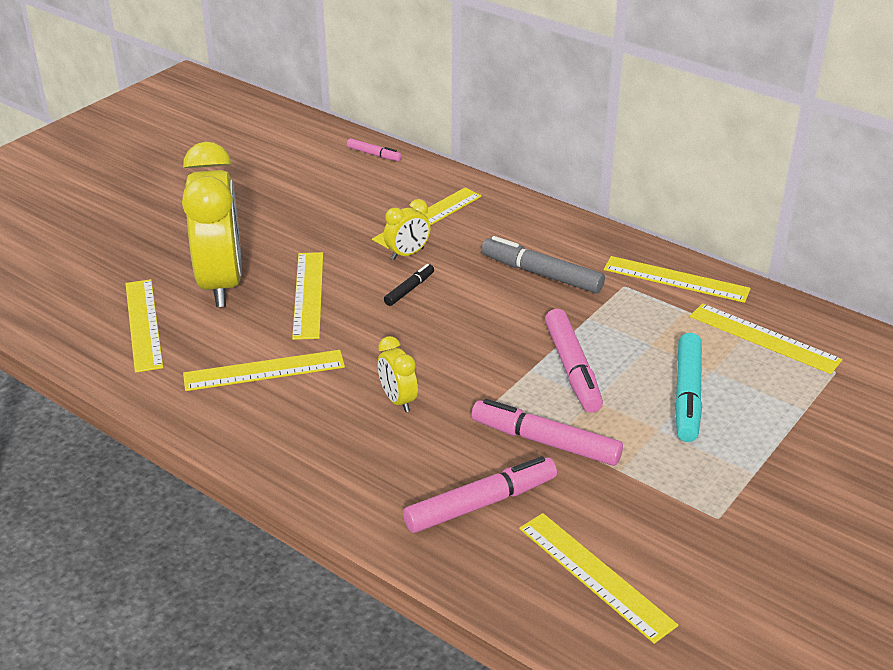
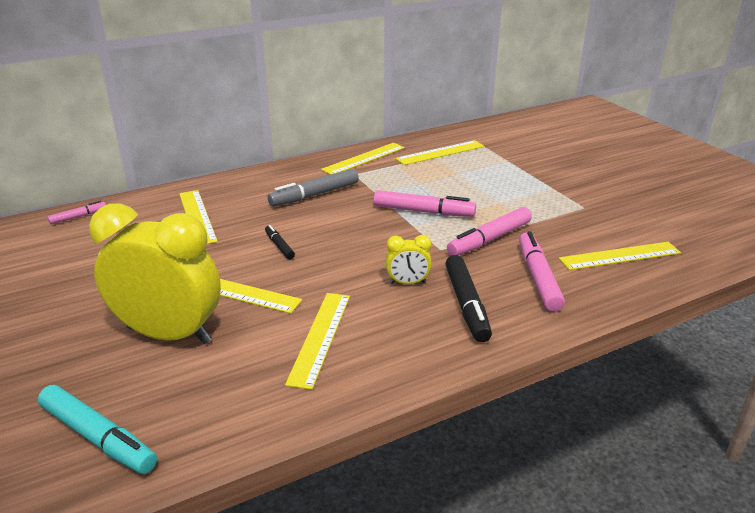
camera: 65 degrees left, 5 degrees down
yellow ruler [126,279,163,373] -> none
yellow clock [384,199,431,260] -> none
turquoise marker [675,333,702,442] -> turquoise marker moved to [38,385,157,474]
none -> black marker [445,255,492,342]

